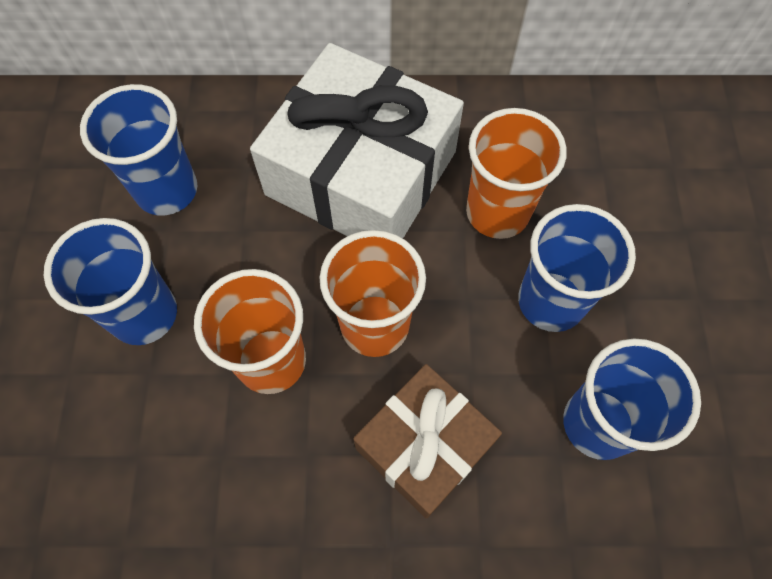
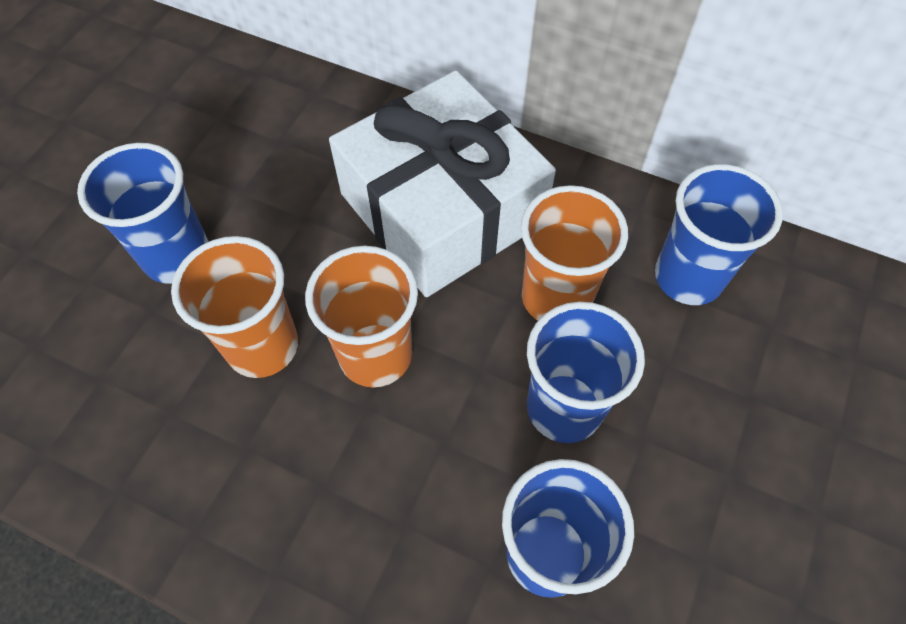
camera: 25 degrees right, 5 degrees down
blue cup [80,84,197,216] -> blue cup moved to [655,164,783,305]
brown gift [353,364,502,519] -> none

